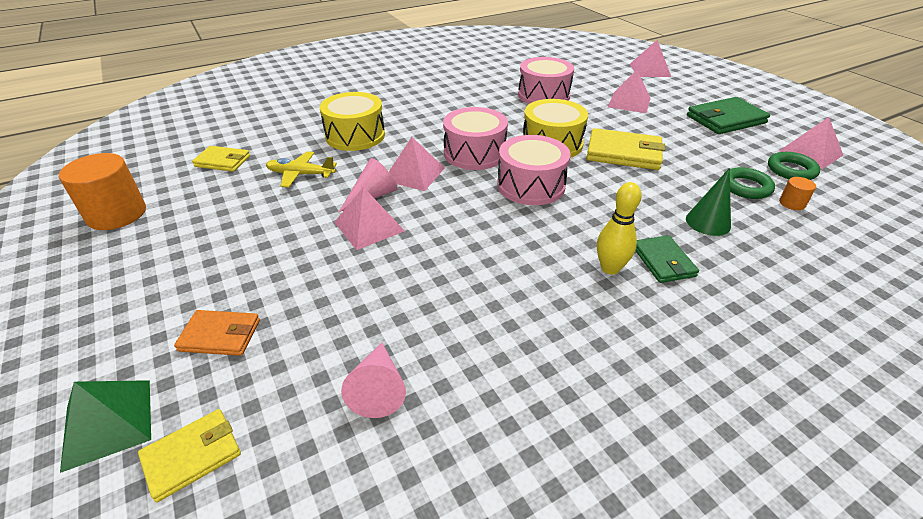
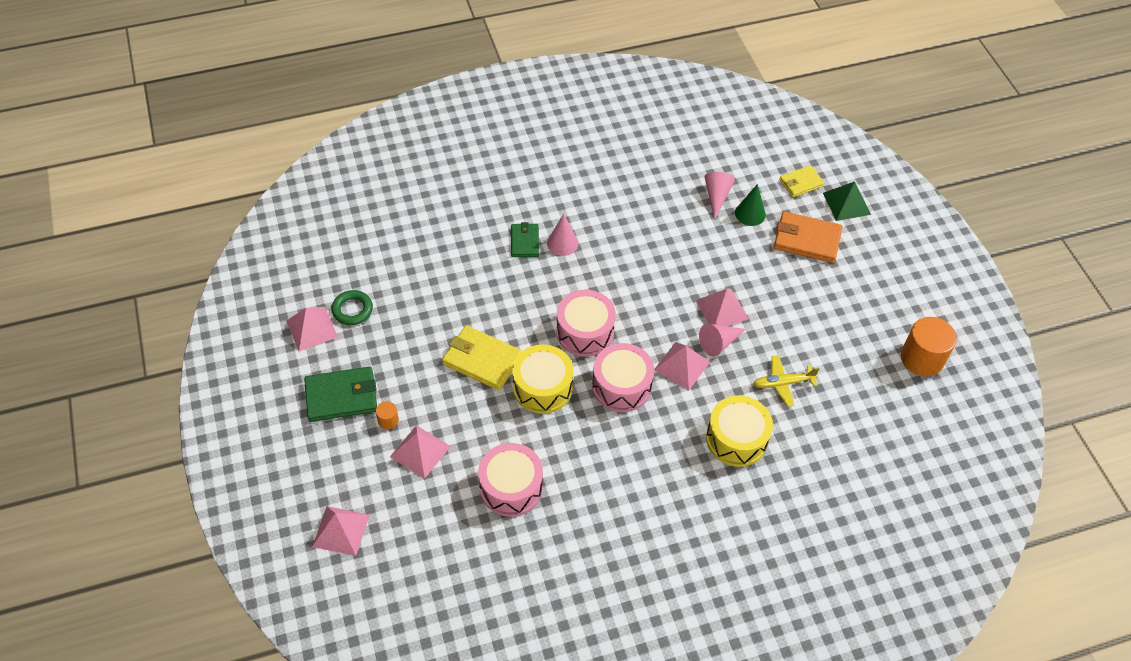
camera: 170 degrees left, 15 degrees up
orange wallet [174,310,260,356] -> orange wallet [774,211,842,263], size x1.61
yellow wallet [192,146,250,172] -> none
yellow plane [266,151,337,187] -> yellow plane turned 150 degrees clockwise [753,355,819,407]
yellow bowling pin [597,182,642,275] -> pink cone [547,214,578,256]
green cone [686,168,731,236] -> green cone moved to [735,184,766,226]
green ring [730,167,775,199] -> none
orange cylinder [779,177,816,210] -> orange cylinder moved to [376,401,399,429]

